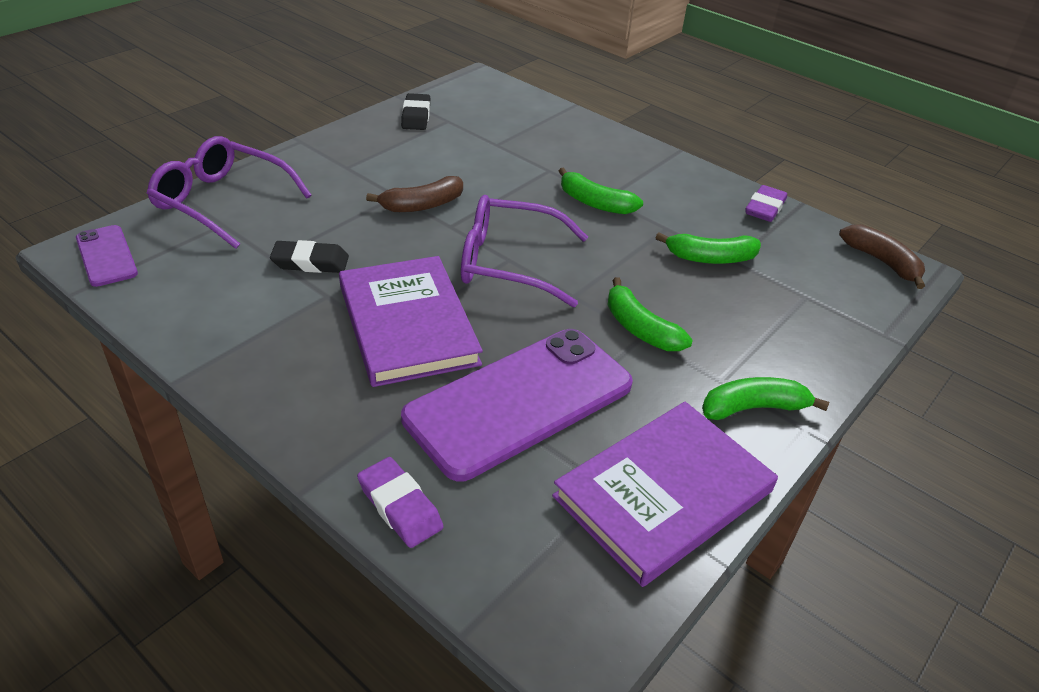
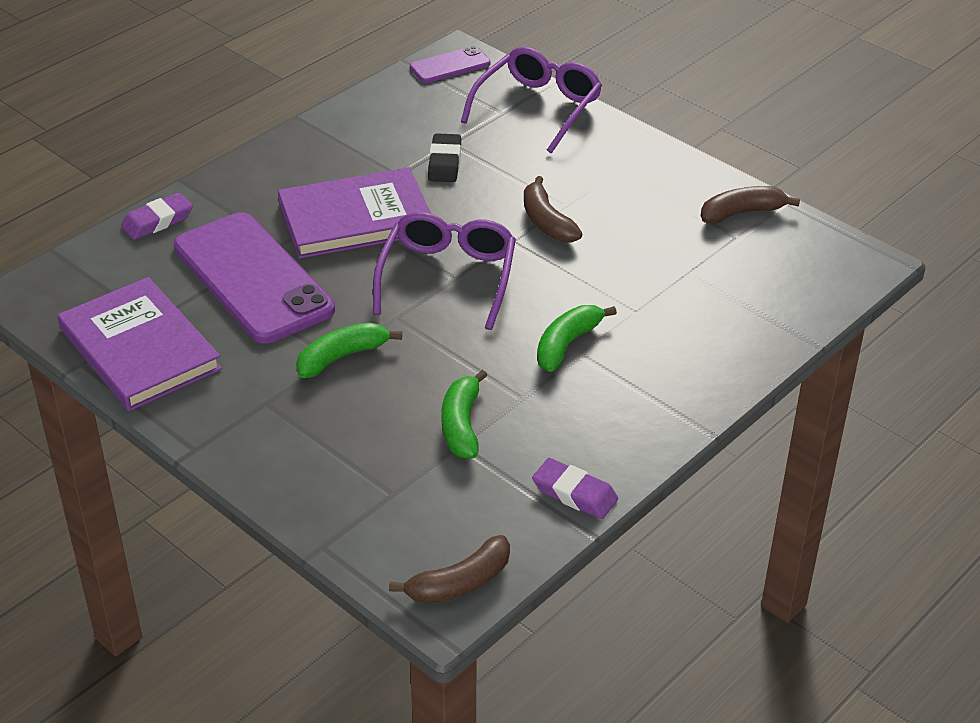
camera: 95 degrees right, 0 degrees up
black eraser [401,93,430,130] -> brown banana [701,186,800,224]
green banana [702,377,829,420] -> none

